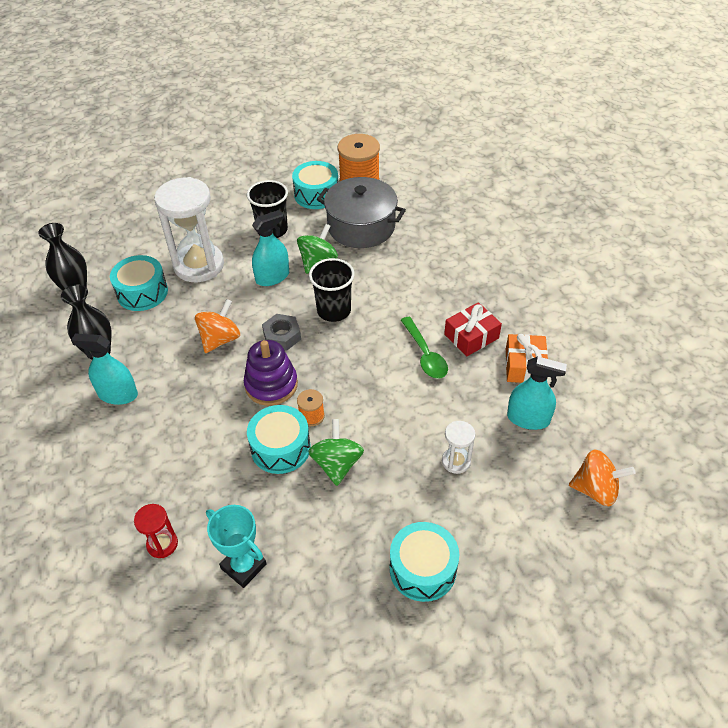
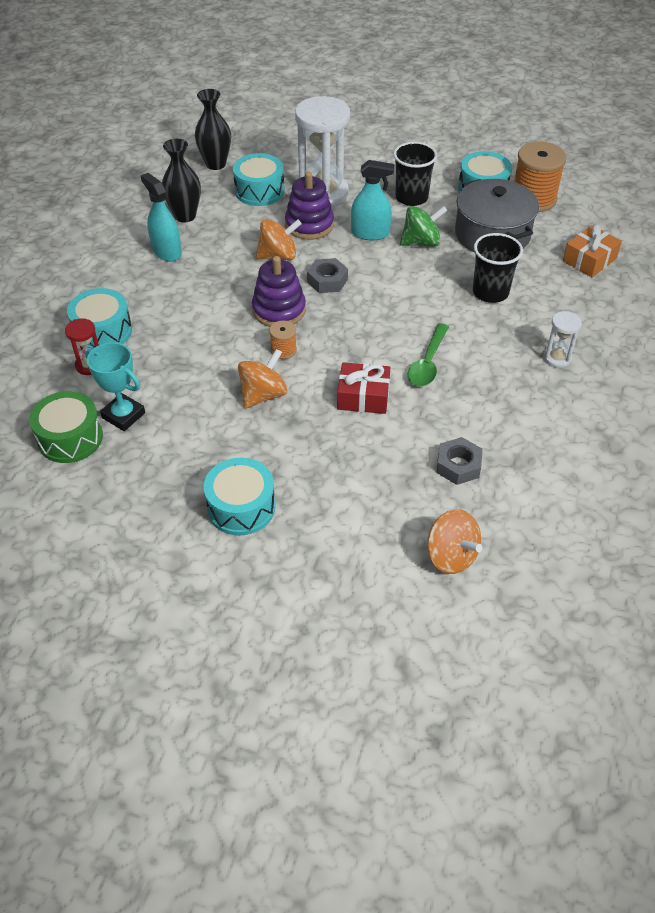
camera: 40 degrees right, 0 degrees up
turquoise trophy [206,505,267,588] -> turquoise trophy turned 45 degrees counterclockwise [85,342,145,431]
turquoise drum [247,405,311,474] -> turquoise drum moved to [67,288,132,349]
green spinning top [308,419,364,486] -> orange spinning top [238,349,287,409]
black cup [309,258,355,322] -> black cup moved to [473,233,523,303]
white hourglass [442,421,475,474] -> white hourglass moved to [543,311,582,368]
red gift [444,302,502,356] -> red gift moved to [337,362,390,414]
orange gift [506,334,548,383] -> orange gift moved to [563,225,622,277]
turquoise spray bottle [507,356,567,430] -> grey nut [436,437,482,485]
none -> green drum [29,391,103,463]
none -> purple stacking toy [285,172,334,240]

